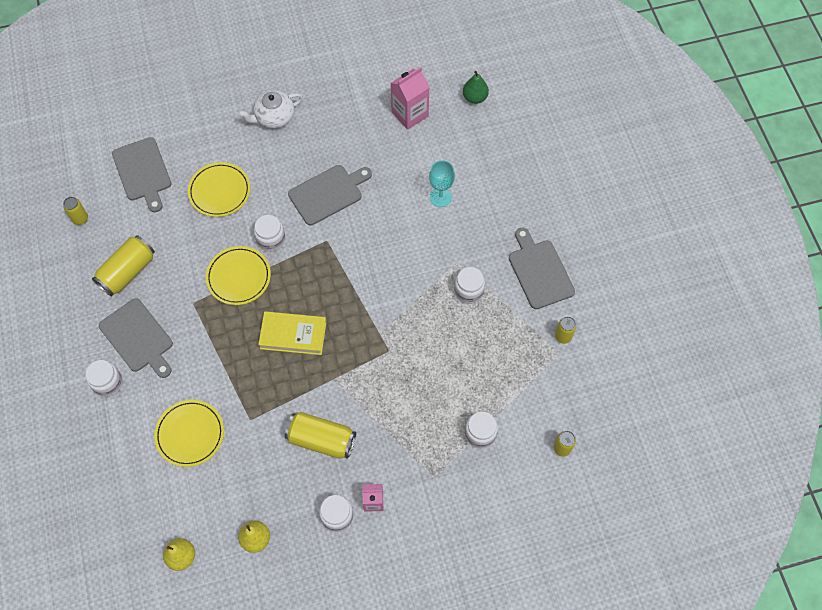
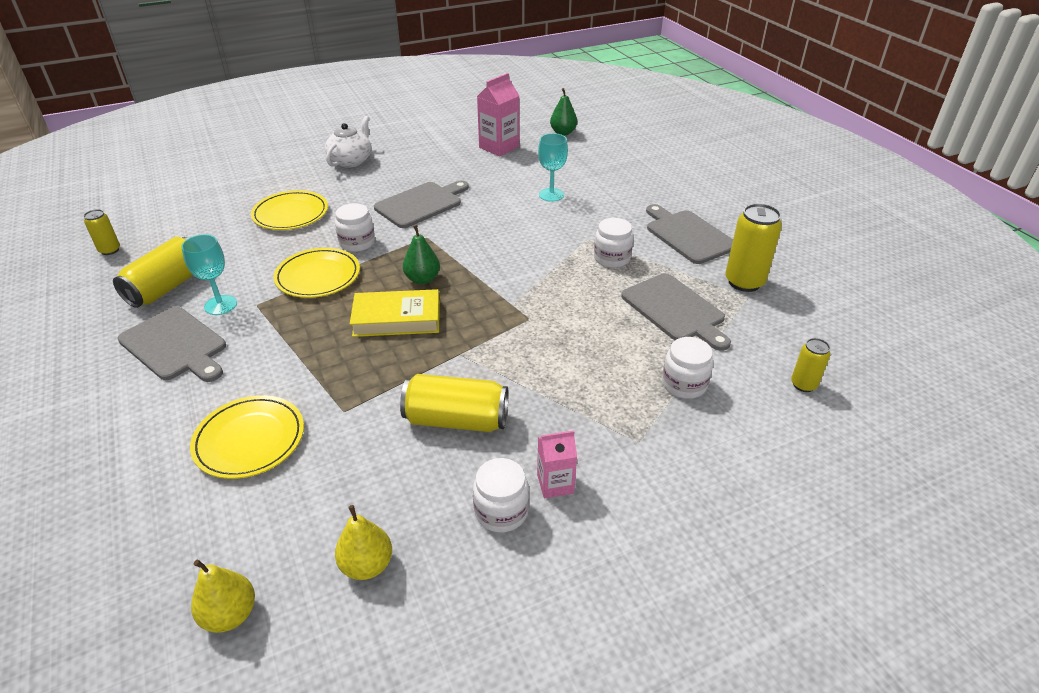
camera: 10 degrees left, 25 degrees down
white jar [86,360,123,397] -> none
grey cutting board [112,137,172,212] -> grey cutting board moved to [621,273,731,351]
white teapot [238,90,303,129] -> white teapot turned 150 degrees clockwise [325,116,371,168]
yellow can [555,317,576,344] -> yellow can [725,203,782,292], size x1.80
none -> turquoise goblet [181,234,237,315]
none -> green pear [403,225,440,284]

